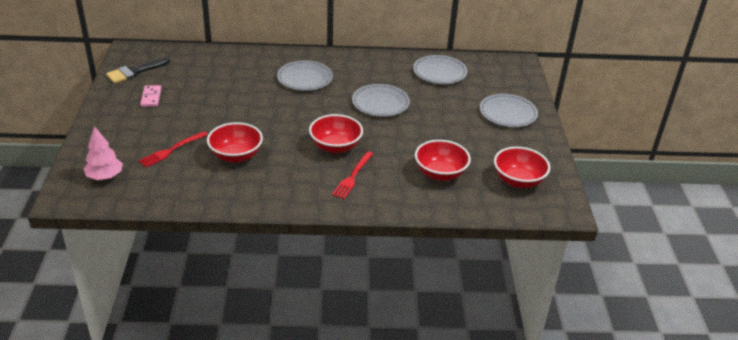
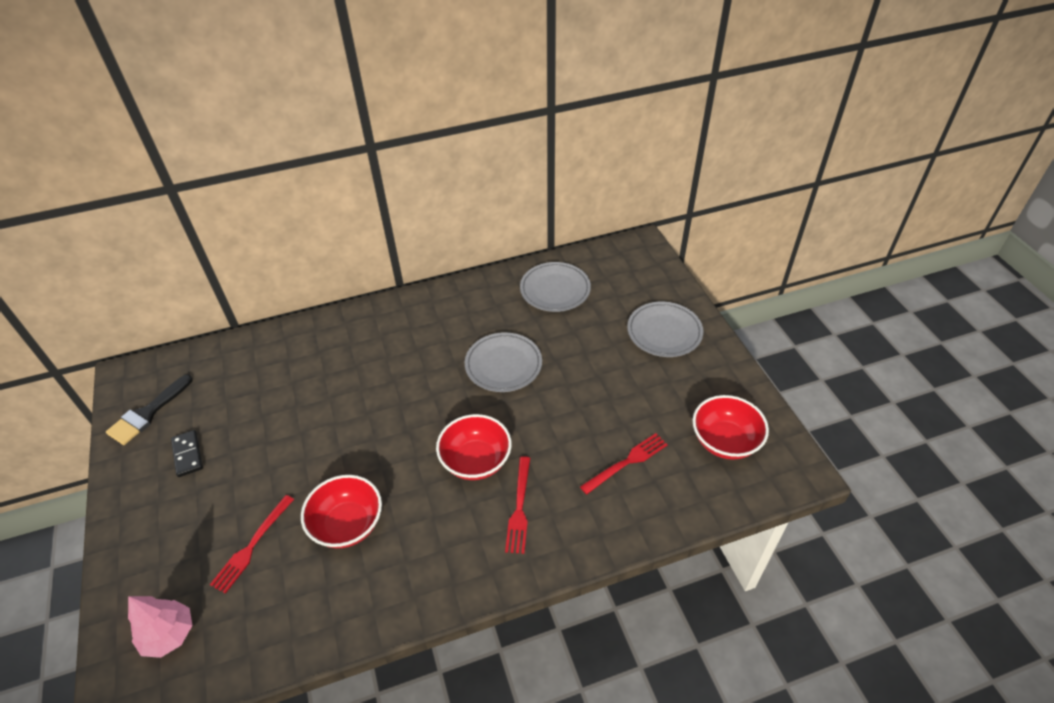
camera: 15 degrees left, 10 degrees up
pink domino [140,85,161,107] -> black domino [171,430,203,477]
grey plate [277,60,333,91] -> none
red bowl [415,140,471,181] -> red fork [580,433,668,495]

